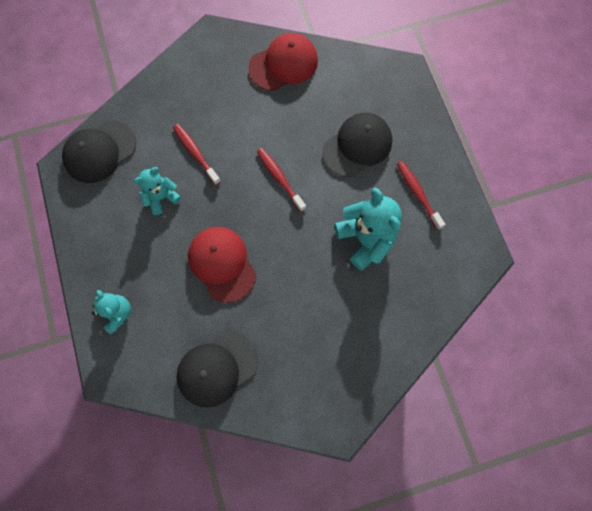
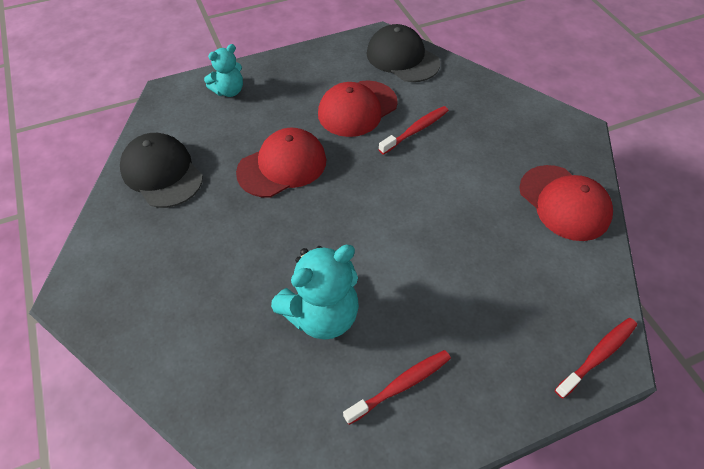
camera: 85 degrees right, 20 degrees down
turquoise teddy bear [134,167,181,215] -> red cap [318,81,398,137]
red toothbrush [257,148,306,212] -> red toothbrush moved to [555,318,637,399]
black cap [322,113,392,177] -> none

